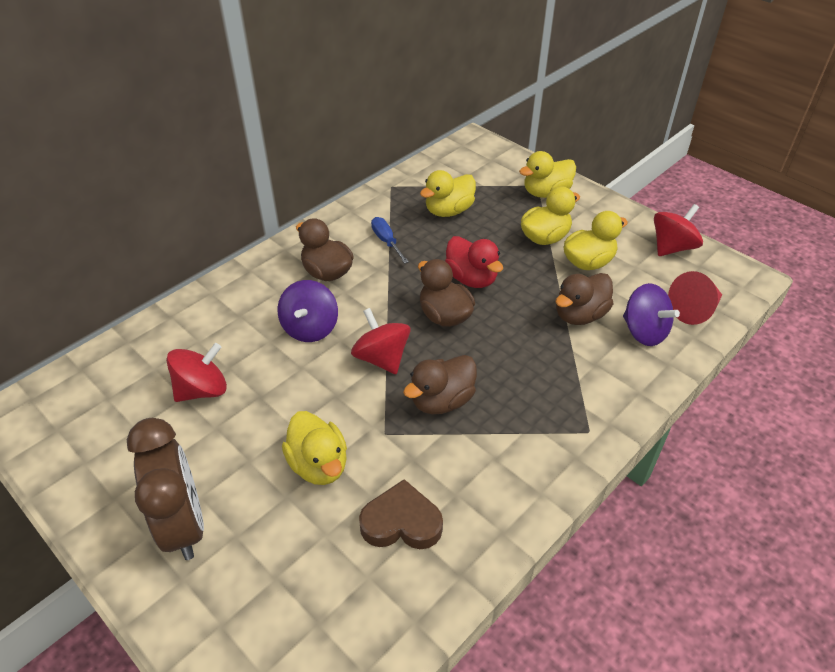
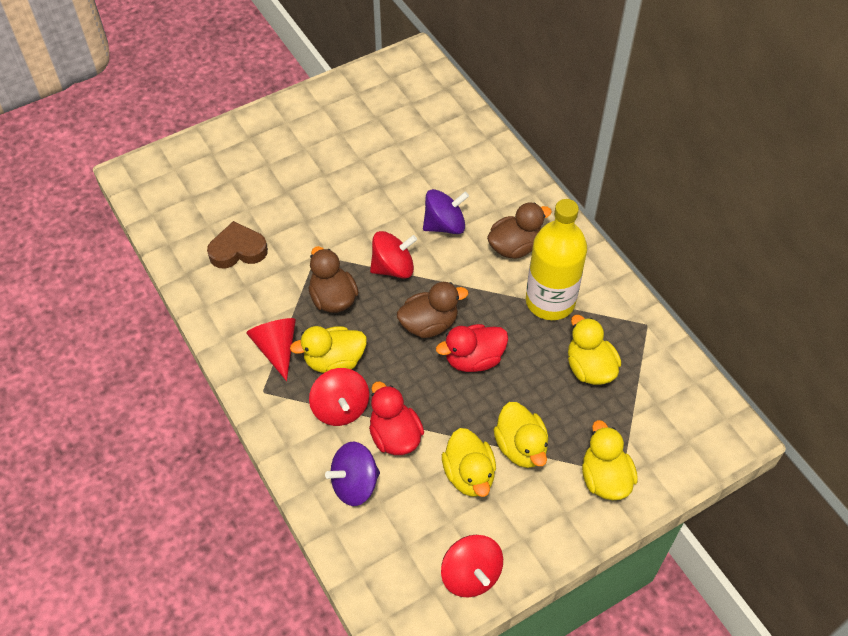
camera: 105 degrees right, 10 degrees up
brown clock [127,418,204,560] -> none
red spinning top [166,343,227,402] -> red spinning top moved to [309,368,369,426]
purple spinning top [278,280,338,342] -> purple spinning top turned 135 degrees clockwise [423,189,469,234]
yellow duck [282,411,347,485] -> yellow duck moved to [290,326,367,373]
brown heart [359,479,443,549] -> brown heart turned 120 degrees counterclockwise [207,221,268,268]
blue screwdriver [371,217,409,263] -> yellow bottle [526,199,587,320]
brown duck [555,273,614,325] -> red duck [369,381,424,455]
red cone [668,271,722,325] -> red cone moved to [246,318,296,381]

